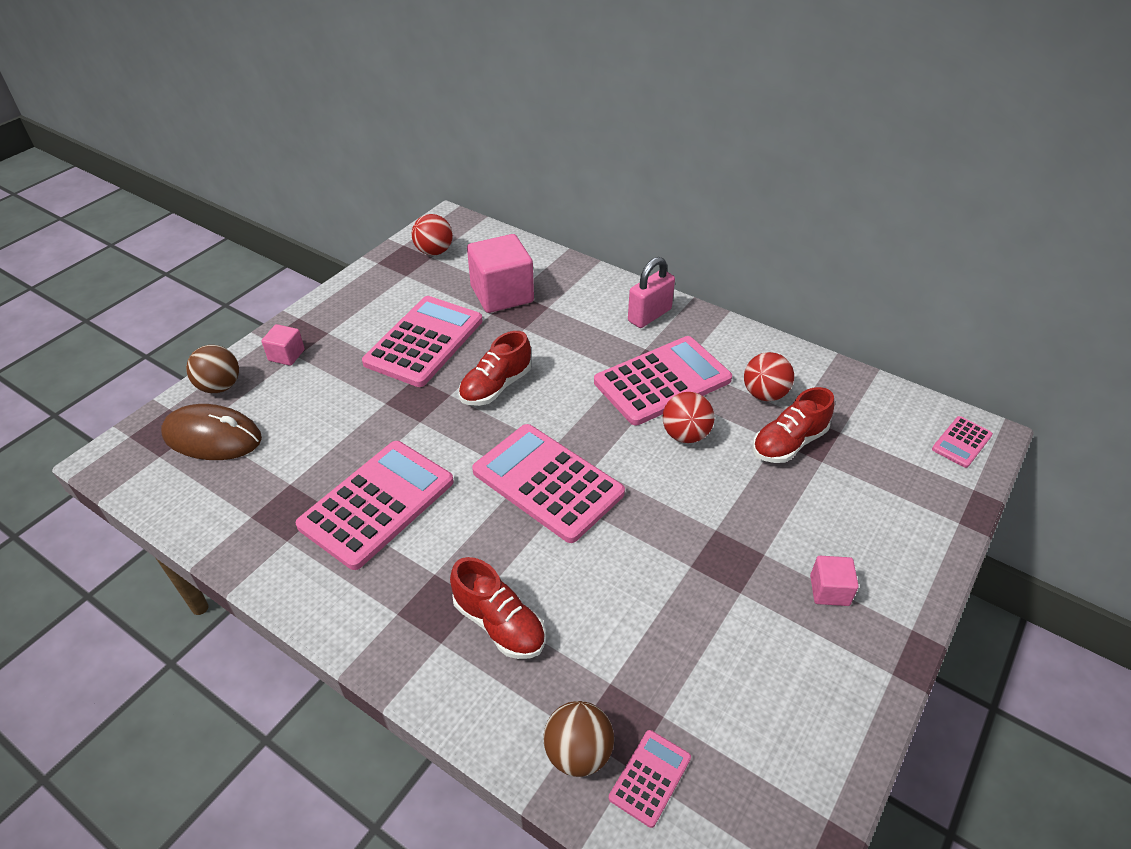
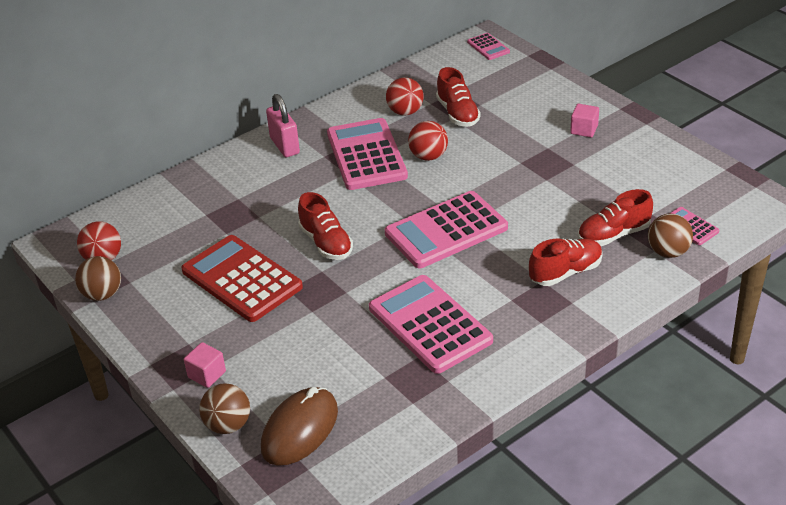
camera: 70 degrees left, 5 degrees down
pink calculator [362,296,483,387] -> red calculator [182,235,303,322]
pink cube [467,234,534,313] -> none
none -> brown ball [75,256,121,301]
none -> red shoe [578,189,653,246]

